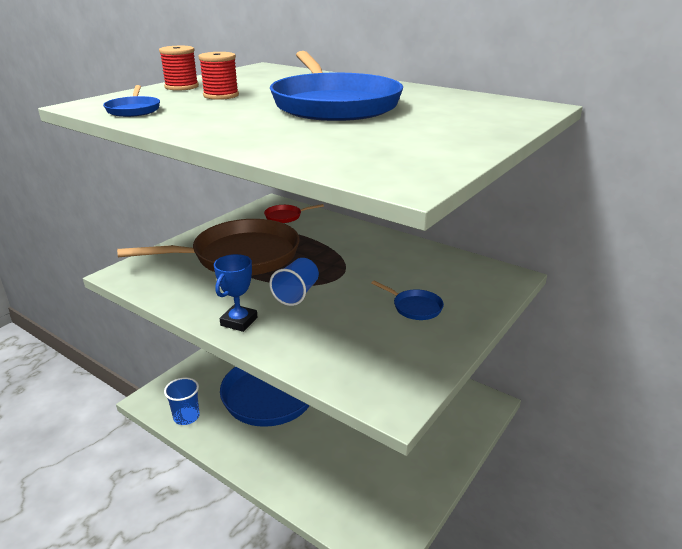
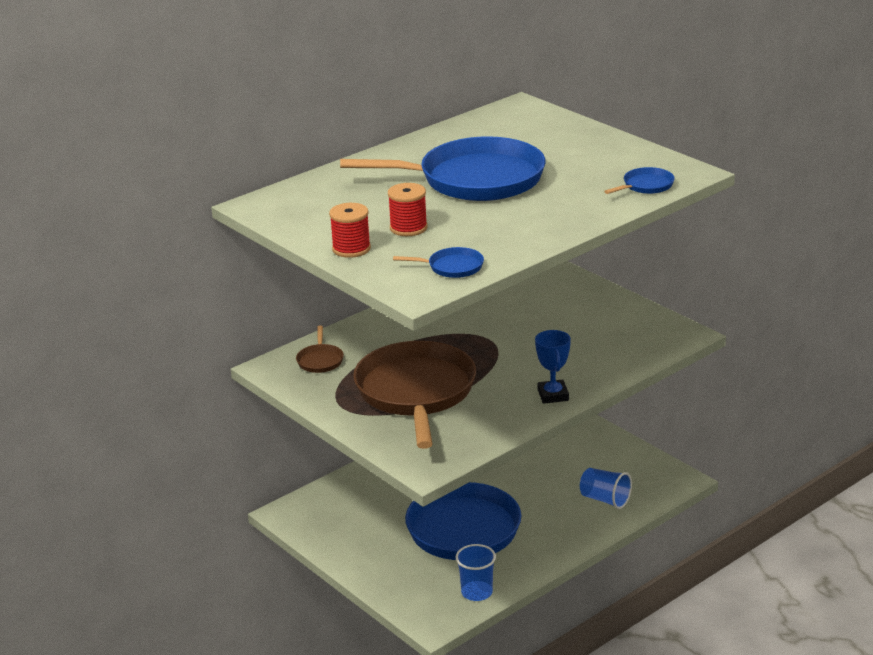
camera: 75 degrees left, 0 degrees up
blue trophy [214,254,257,332] -> blue trophy turned 45 degrees clockwise [535,330,571,404]
red pan [264,204,324,223] -> brown pan [296,325,344,373]
blue cup [269,258,319,306] -> blue cup moved to [580,468,632,509]
blue pan [371,280,444,320] -> blue pan moved to [604,167,675,194]

